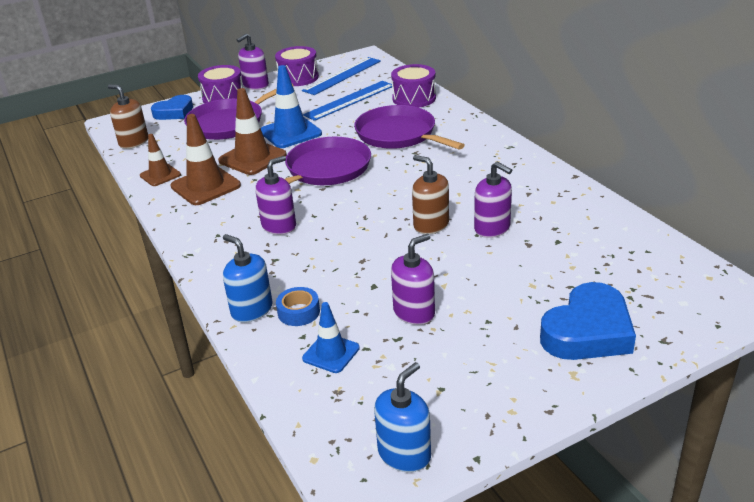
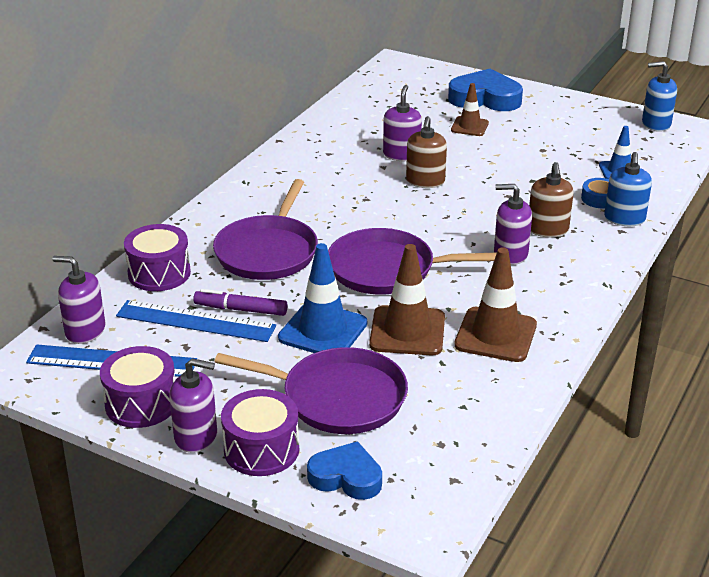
camera: 125 degrees left, 0 degrees up
brown soap dispenser [108,85,148,149] -> brown soap dispenser moved to [529,162,574,237]
brown traffic cone [140,134,181,186] -> brown traffic cone moved to [451,83,489,136]
purple soap dispenser [391,234,435,325] -> purple soap dispenser moved to [52,256,105,344]
none -> purple marker [193,289,288,316]

